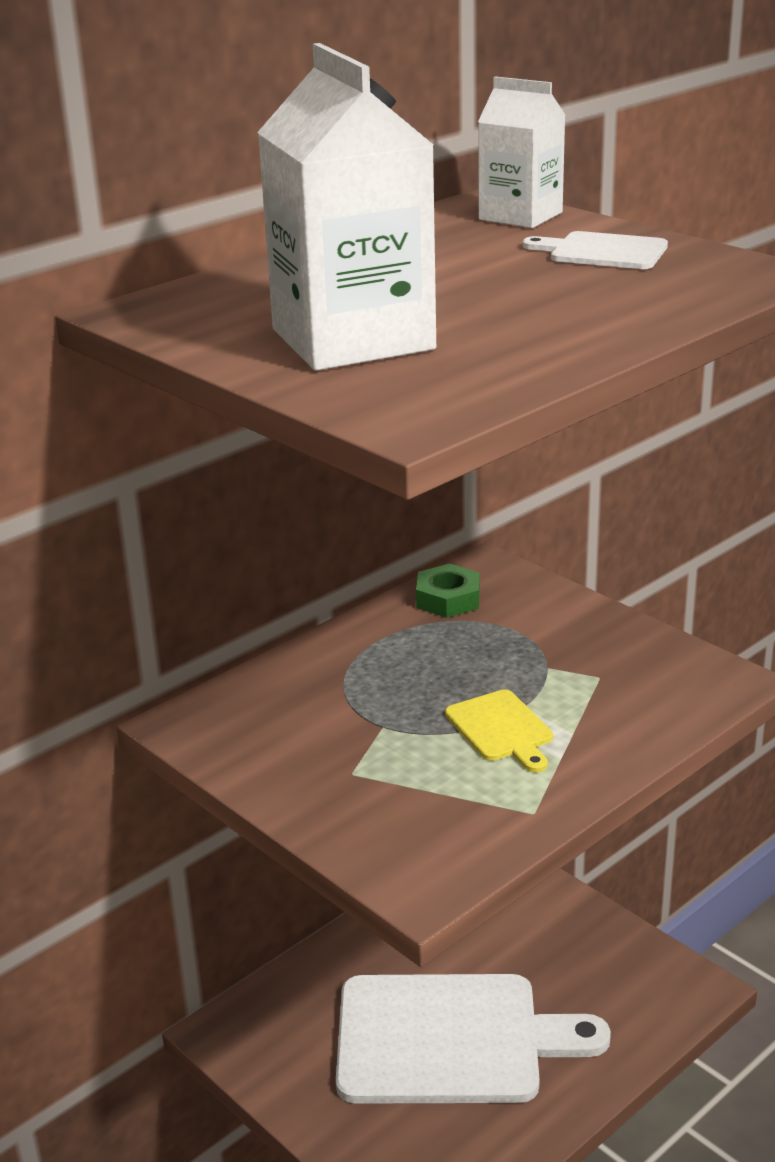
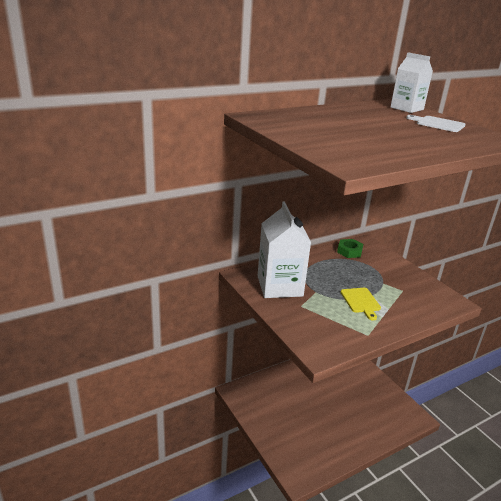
camera: 10 degrees right, 0 degrees up
white carton [257,43,436,371] -> white carton moved to [258,201,311,298]
white cutting board [336,974,611,1104] -> none

